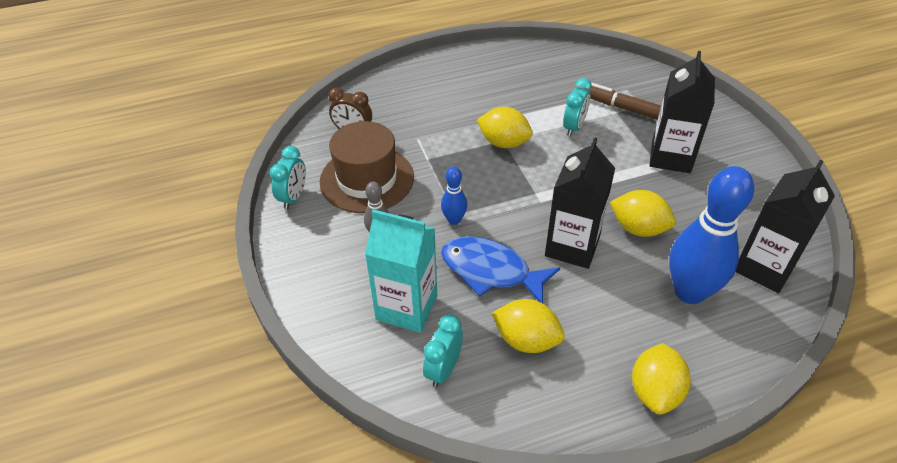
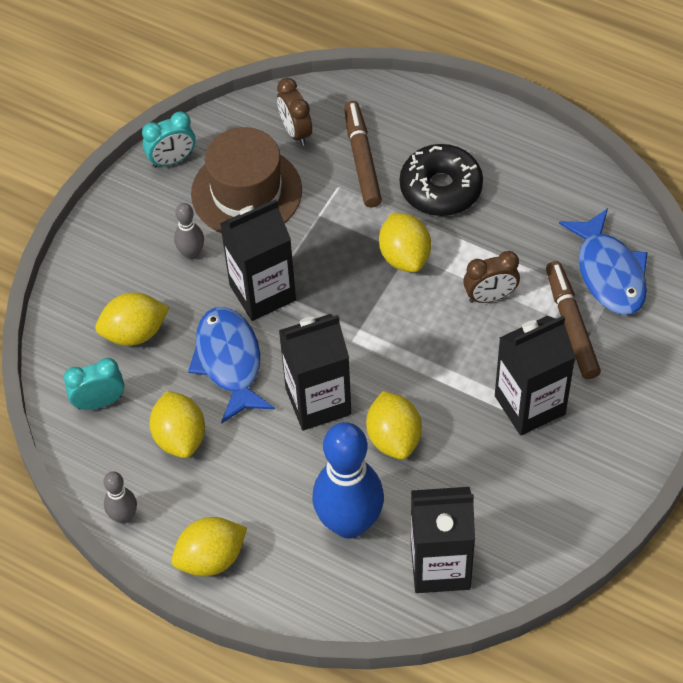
camera: 50 degrees right, 10 degrees up
turquoise carton [365,209,437,333] -> yellow lemon [95,293,169,346]
blue bowling pin [441,166,467,225] -> black carton [220,199,296,321]
turquoise clock [563,78,592,136] -> brown clock [463,251,520,303]
none -> grey bowling pin [103,472,137,524]
none -> brown marker [344,101,382,207]
none -> black donut [400,144,483,216]
none -> blue fish [559,208,648,315]

